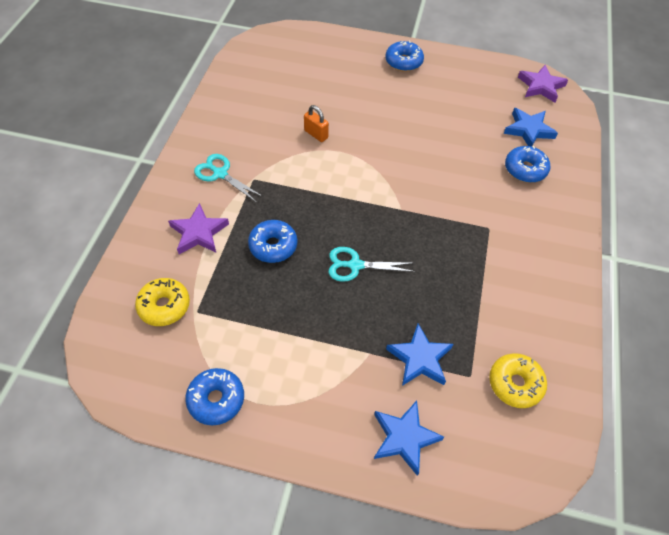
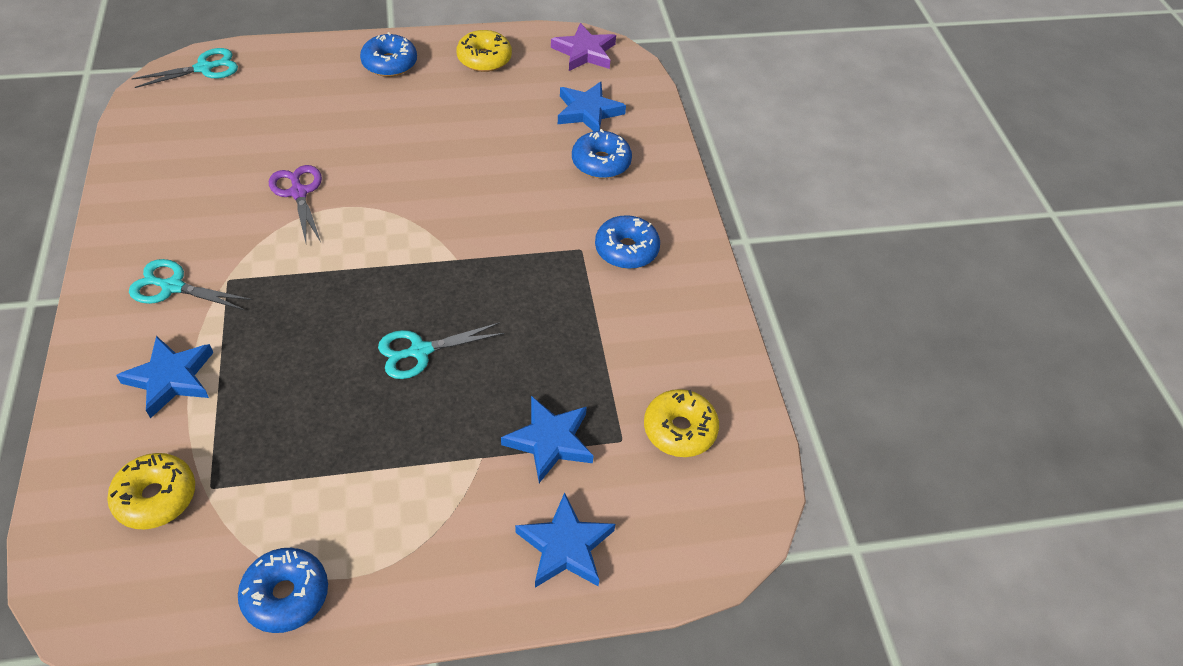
camera: 25 degrees left, 5 degrees down
purple star [168,203,229,254] -> blue star [116,336,213,419]
blue donut [248,220,297,263] -> blue donut moved to [595,215,660,269]
orange padlock [304,105,329,142] -> purple scissors [269,165,322,243]
none -> turquoise scissors [131,48,238,88]
none -> yellow donut [456,30,512,72]

